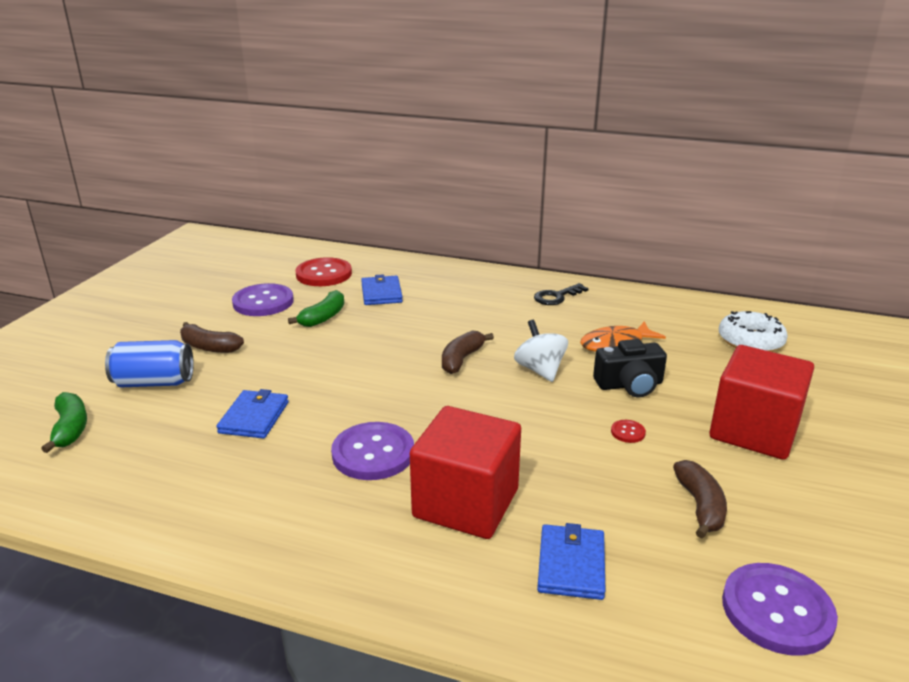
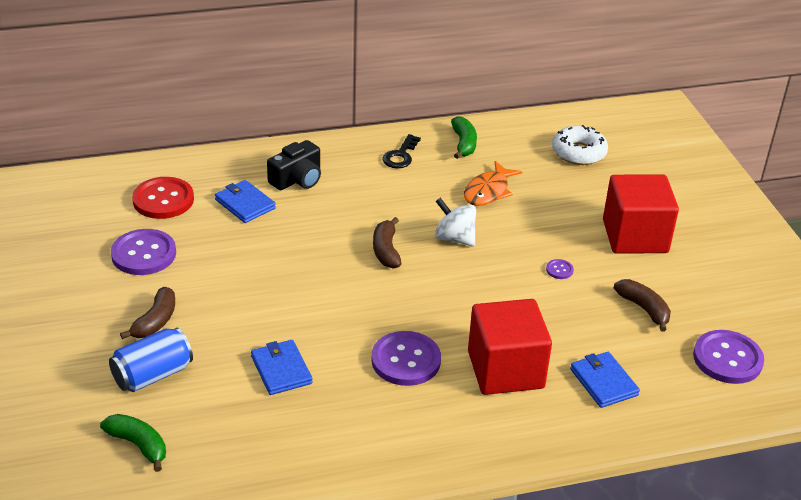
camera: 35 degrees left, 10 degrees up
brown banana [180,322,244,353] -> brown banana turned 60 degrees counterclockwise [120,287,175,339]
green banana [288,290,344,327] -> green banana moved to [451,116,477,159]
black camera [593,339,667,397] -> black camera moved to [267,140,321,190]
red button [611,420,646,443] -> purple button [546,259,574,279]

